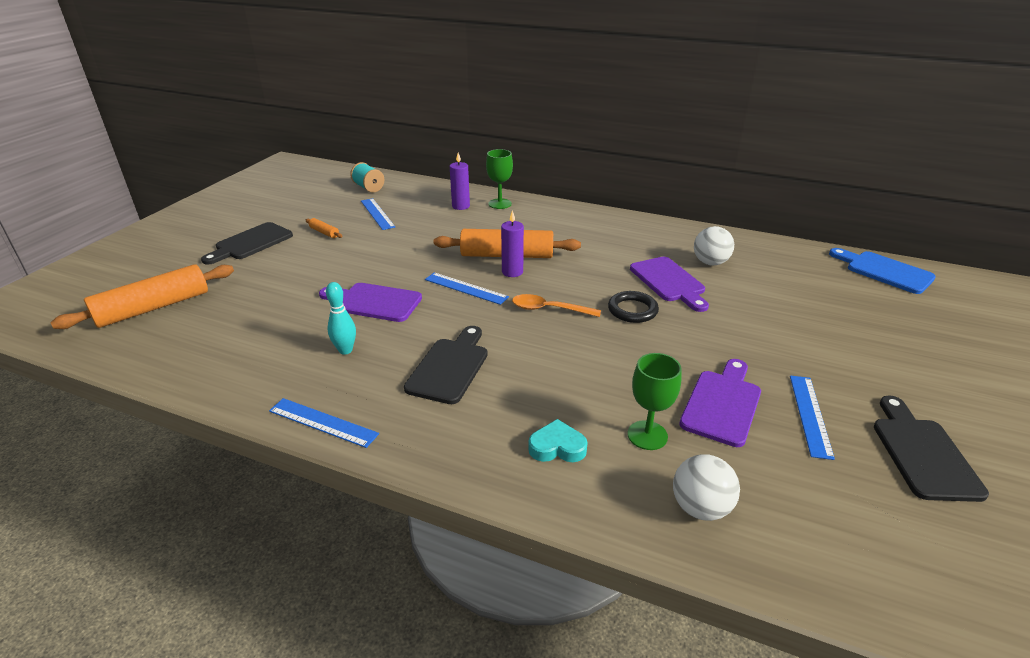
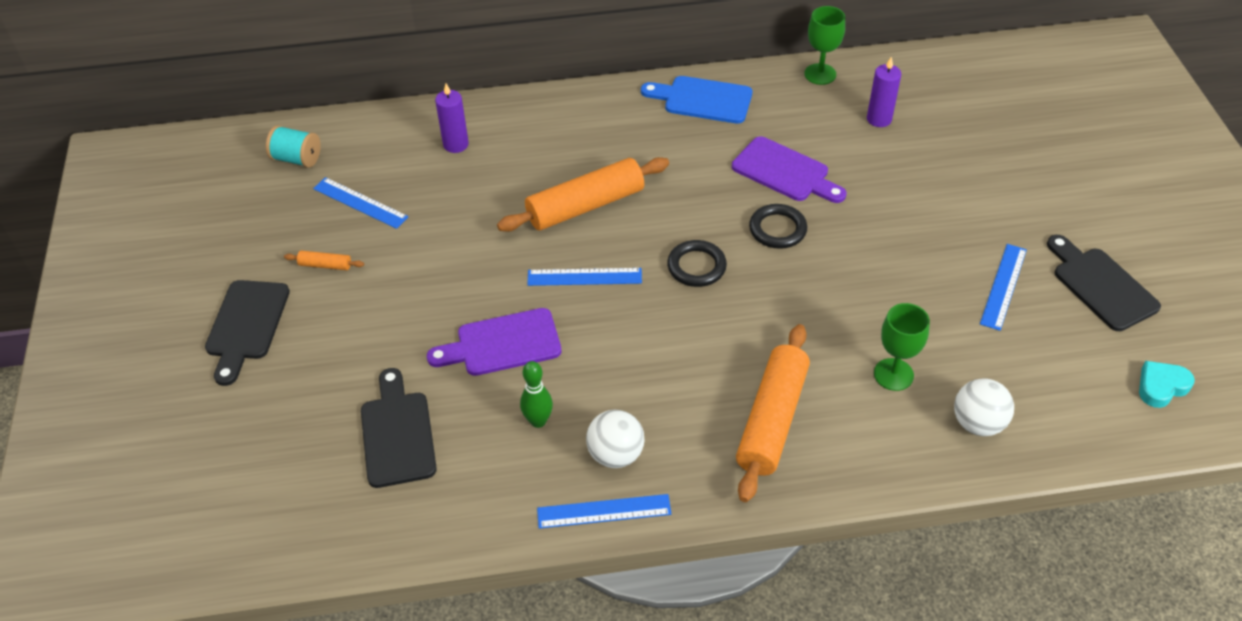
camera: 30 degrees left, 15 degrees up
orange rolling pin [50,264,234,329] -> orange rolling pin moved to [736,324,810,502]
turquoise bowling pin [326,282,356,355] -> green bowling pin [520,361,553,428]
black cutting board [404,326,488,404] -> black cutting board moved to [361,368,437,488]
green goblet [486,149,513,209] -> green goblet moved to [804,6,845,85]
purple candle [501,210,524,277] -> purple candle moved to [867,57,901,127]
orange spoon [512,294,601,317] -> black ring [667,240,727,287]
turquoise heart [528,419,588,462] -> turquoise heart moved to [1139,361,1195,408]
purple cutting board [679,359,761,447] -> none
white ball [694,226,734,265] -> white ball moved to [586,410,645,468]
blue ruler [790,376,835,460] -> blue ruler turned 45 degrees clockwise [980,244,1027,331]
blue cutting board [829,248,936,294] -> blue cutting board moved to [641,76,752,124]

